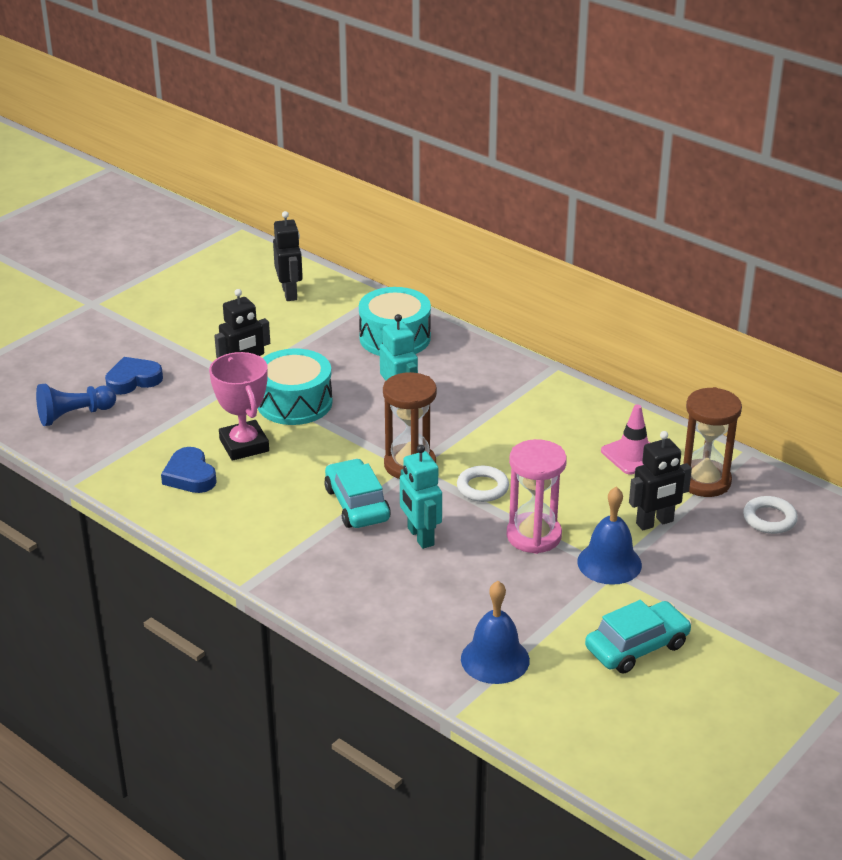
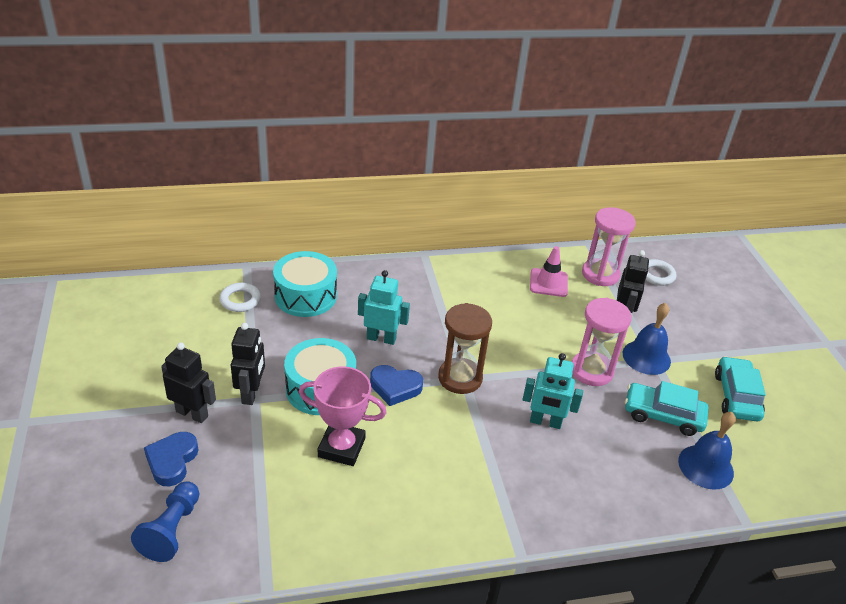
camera: 55 degrees left, 5 degrees up
blue heart [161,447,217,493] -> blue heart moved to [370,365,423,406]
black robot [273,211,303,301] -> black robot moved to [161,342,216,423]
turquoise car [324,458,391,528] -> turquoise car moved to [625,381,709,436]
white ring [457,466,509,502] -> white ring moved to [220,283,261,312]
brown hourglass [683,387,742,497] -> pink hourglass [582,207,636,286]

